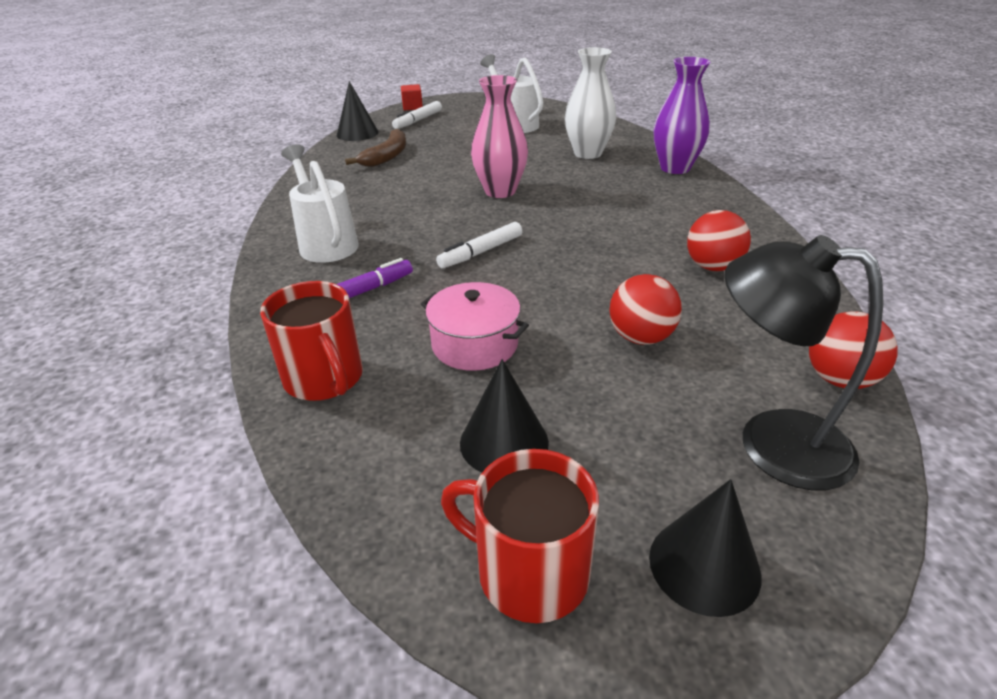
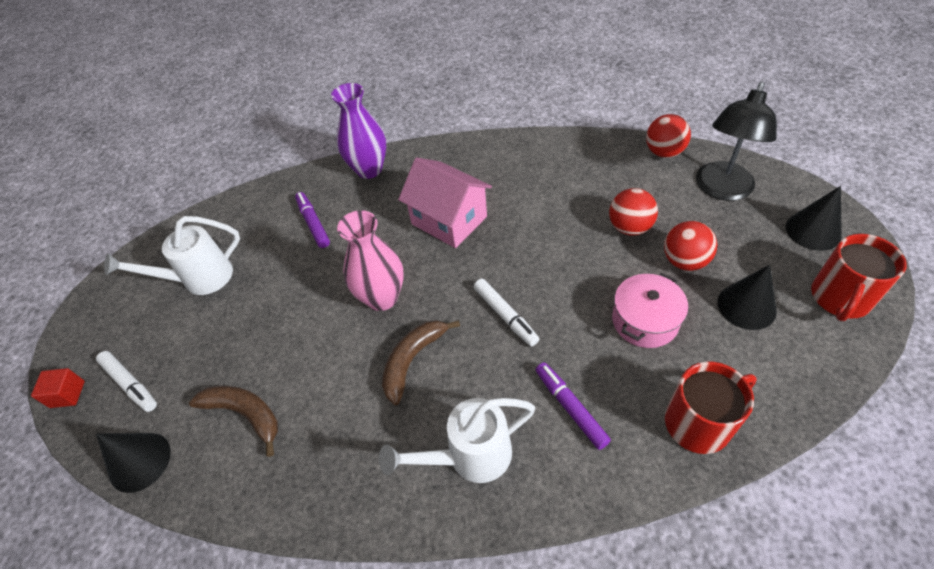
camera: 80 degrees left, 15 degrees up
white vase [565,47,616,159] -> purple marker [295,192,330,248]
red ball [687,210,751,271] -> red ball moved to [664,221,717,271]
none -> brown banana [382,320,460,405]
none -> pink house [398,157,492,248]

